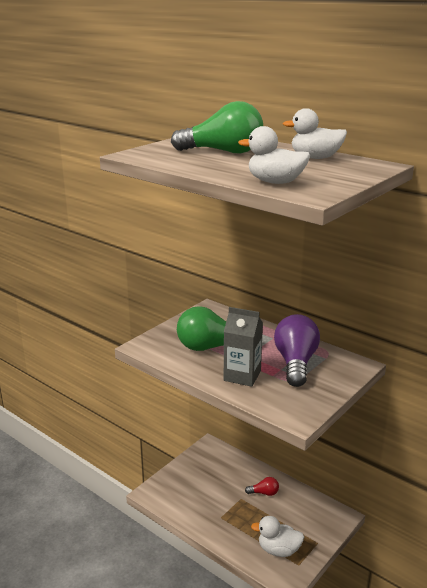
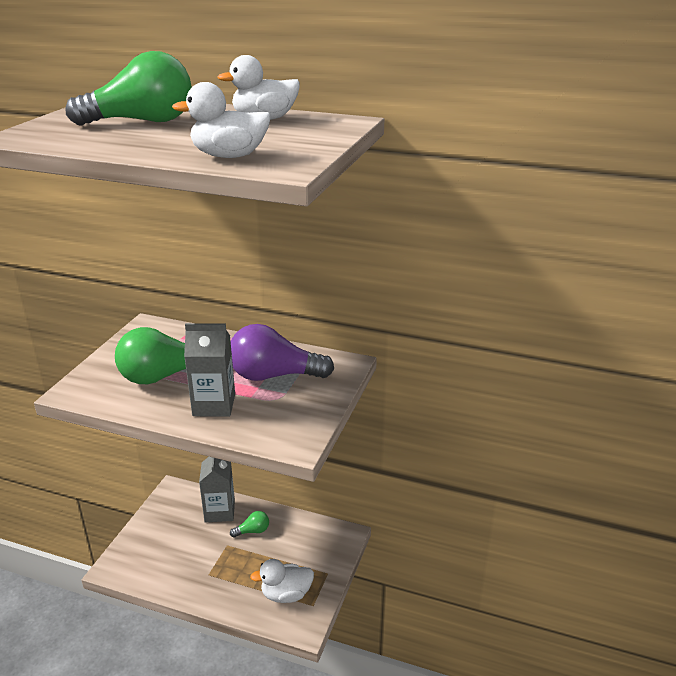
camera: 20 degrees left, 5 degrees up
red light bulb [245,477,279,496] -> green light bulb [230,511,269,538]
purple light bulb [274,314,320,387] -> purple light bulb turned 75 degrees counterclockwise [231,324,334,381]
none -> grey carton [199,457,235,522]

